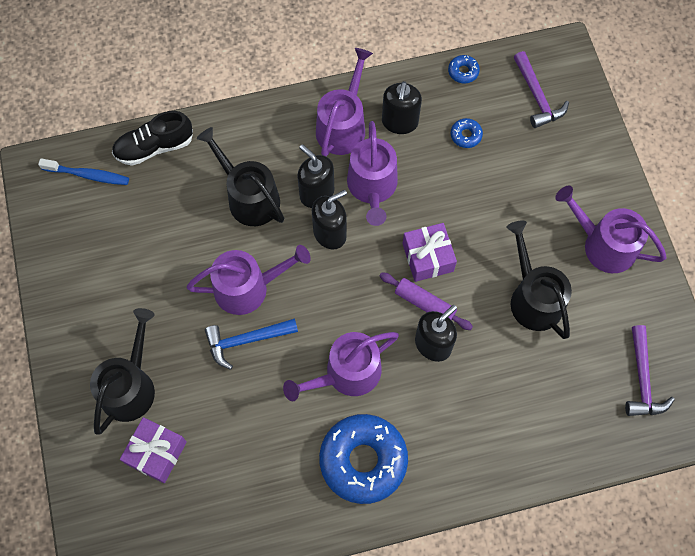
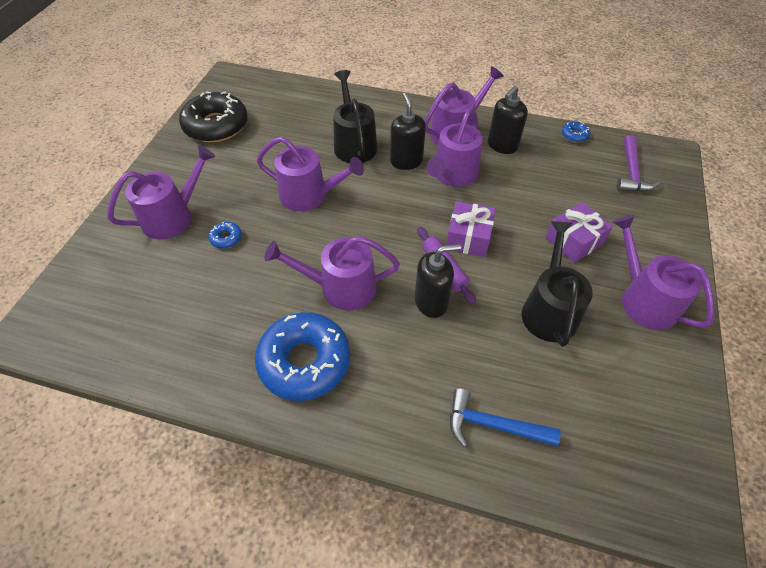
camera: 30 degrees right, 15 degrees down
blue toothbrush [38,158,129,185] -> none
black watering can [90,308,155,435] -> purple watering can [108,146,215,240]
black shoe [112,111,193,166] -> none
purple gift [120,417,187,483] -> purple gift moved to [546,202,613,263]
blue hammer [205,319,298,370] -> blue hammer moved to [450,388,561,447]
black soap dispenser [312,190,347,250] -> none
blue donut [451,118,483,148] -> blue donut moved to [208,222,242,249]
purple hammer [625,325,675,416] -> none
none -> black donut [179,91,248,143]

